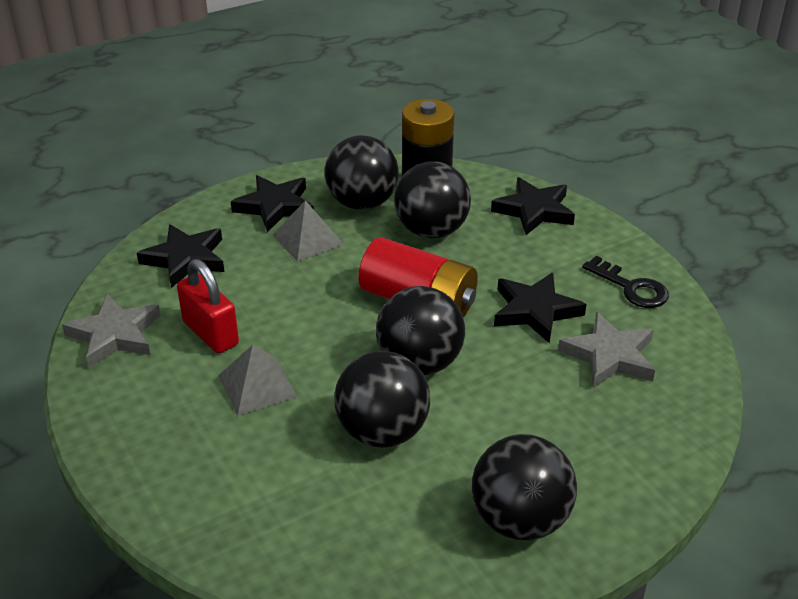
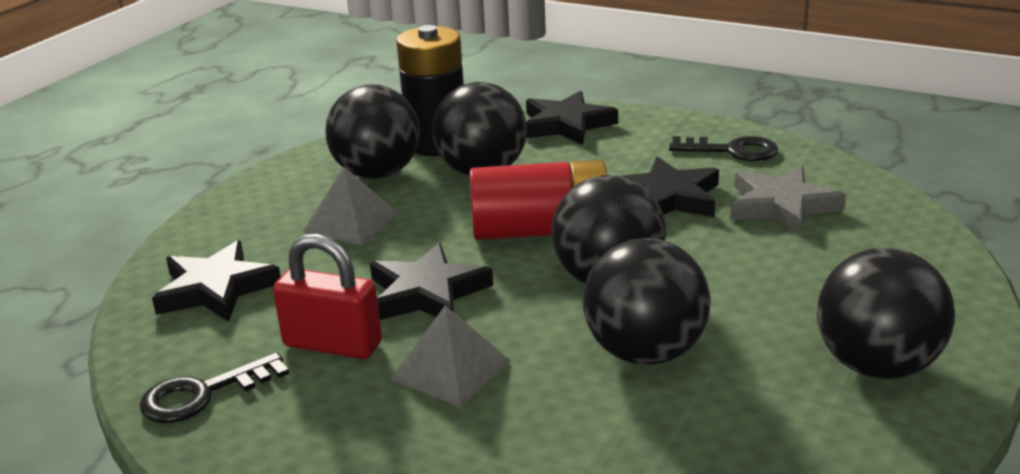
camera: 30 degrees left, 10 degrees down
grey star [62,294,161,368] -> black key [140,352,289,423]
black star [231,175,314,232] -> black star moved to [370,243,493,320]

